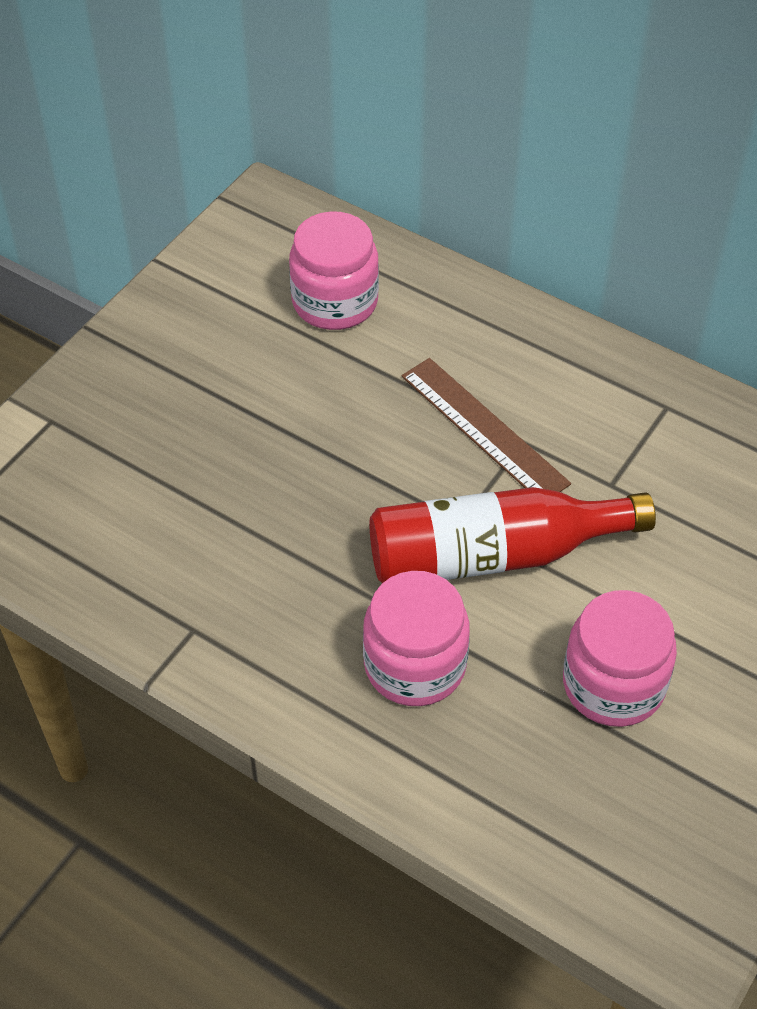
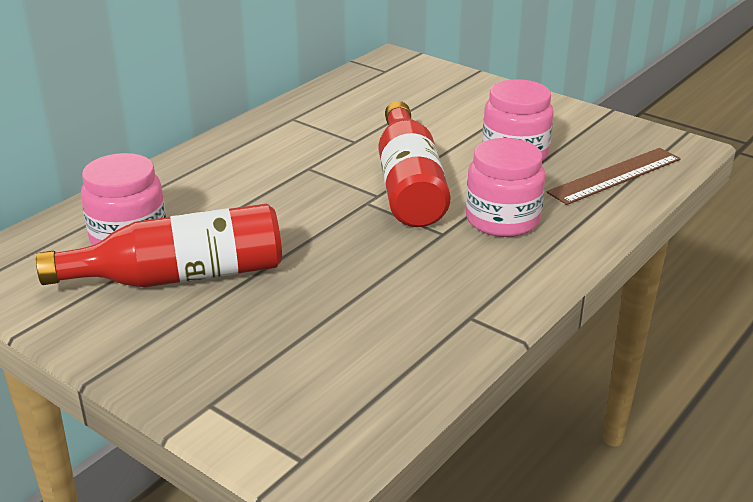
camera: 85 degrees left, 20 degrees down
brown ruler [402,358,571,492] -> brown ruler moved to [546,148,681,205]
none -> red bottle [36,204,282,287]

